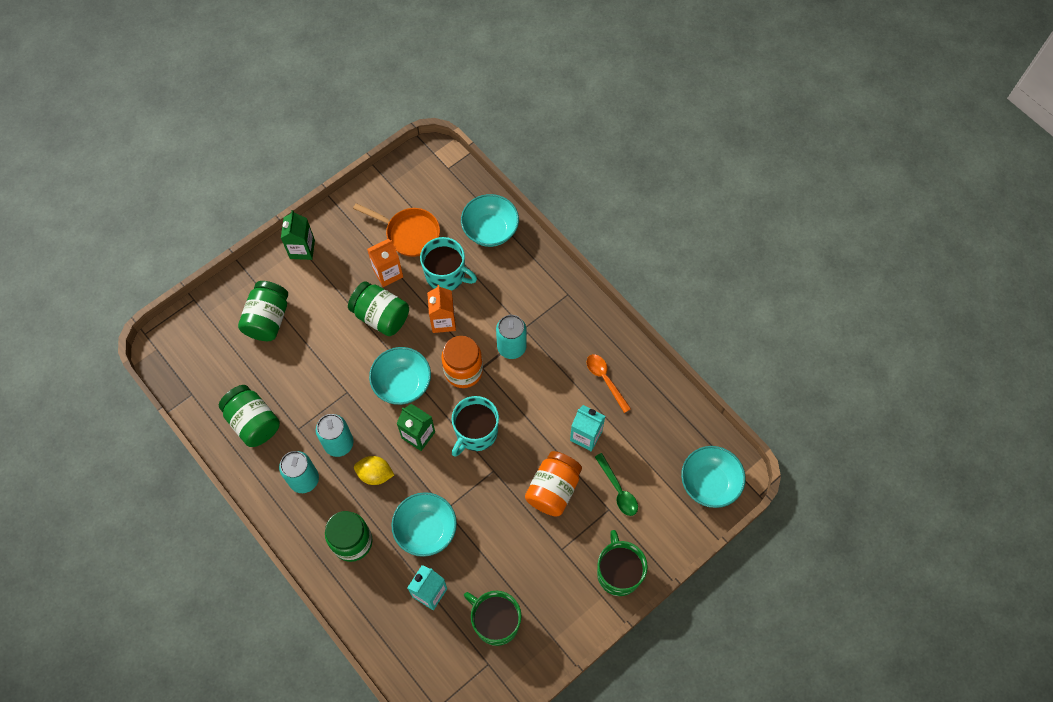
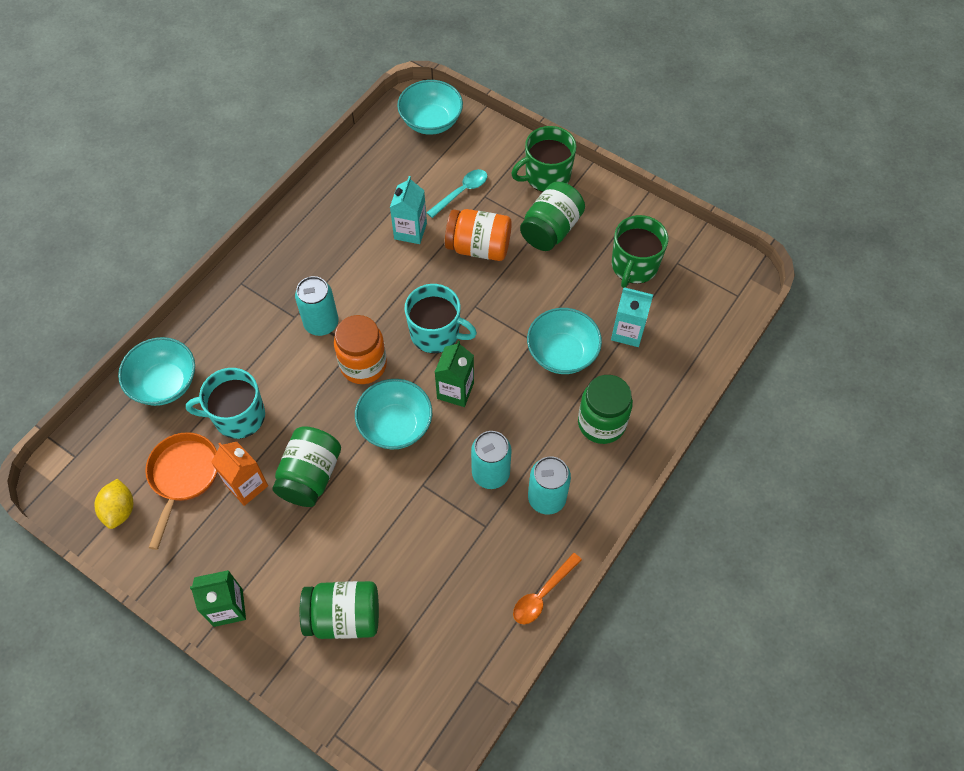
camera: 105 degrees left, 5 degrees down
green jar [219,385,280,447] -> green jar moved to [520,182,585,251]
yellow lemon [354,456,394,485] -> yellow lemon moved to [94,478,133,529]
turquoise mug [420,237,477,291] -> turquoise mug turned 105 degrees counterclockwise [186,368,265,439]
orange carton [427,285,456,333] -> none
orange spoon [587,354,631,413] -> orange spoon moved to [513,553,582,624]
green spoon [595,453,638,516] -> turquoise spoon [426,169,488,218]

